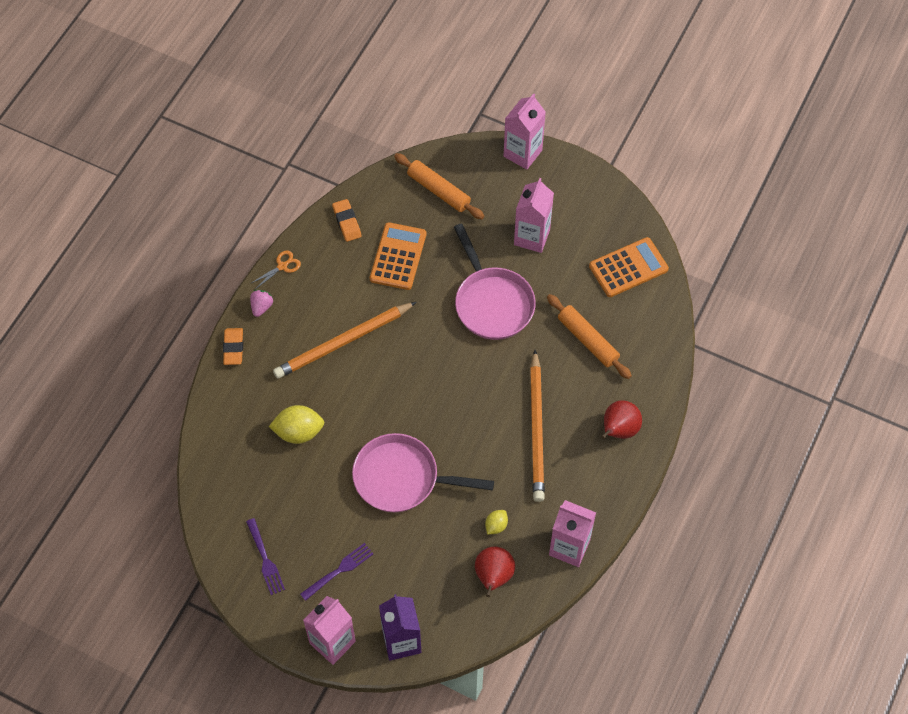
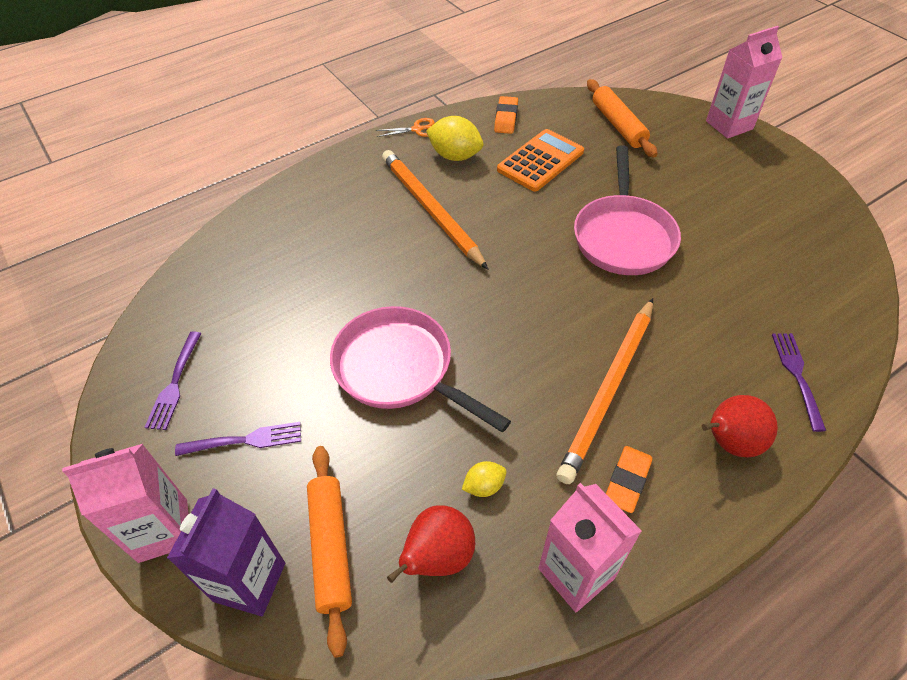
camera: 30 degrees right, 10 degrees down
orange eraser [223,328,243,365] -> orange eraser moved to [606,446,652,513]
pink strawberry [250,290,274,317] -> none
yellow lemon [269,405,324,444] -> yellow lemon moved to [426,116,483,161]
orange pencil [273,302,416,379] -> orange pencil turned 60 degrees clockwise [382,150,488,269]
pink carton [514,178,554,253] -> none
orange rolling pin [547,294,632,379] -> orange rolling pin moved to [307,446,352,658]
orange calculator [589,237,669,297] -> none
none -> purple fork [772,333,826,432]

